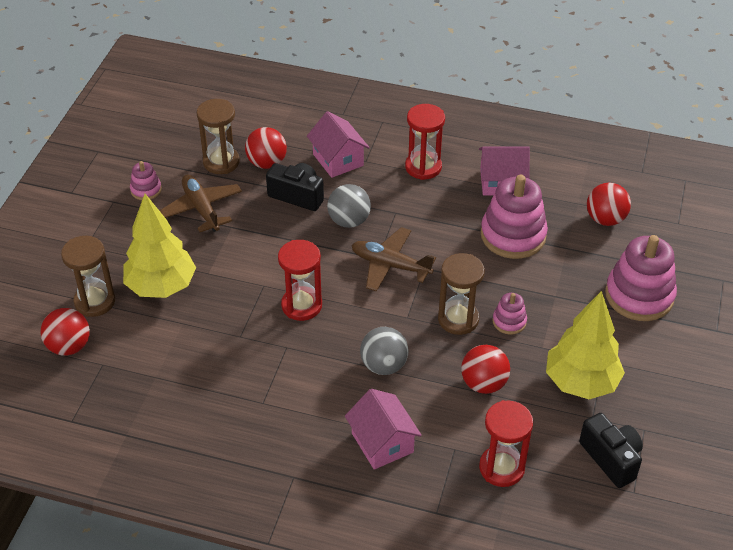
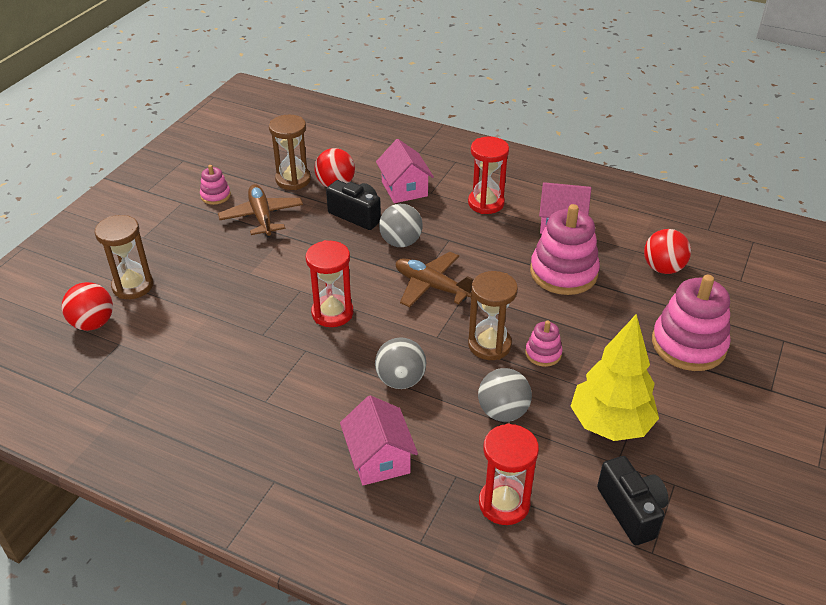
camera: 10 degrees right, 5 degrees down
yellow tree [123,194,196,298] -> none
red ball [461,345,510,394] -> grey ball [478,368,532,422]

